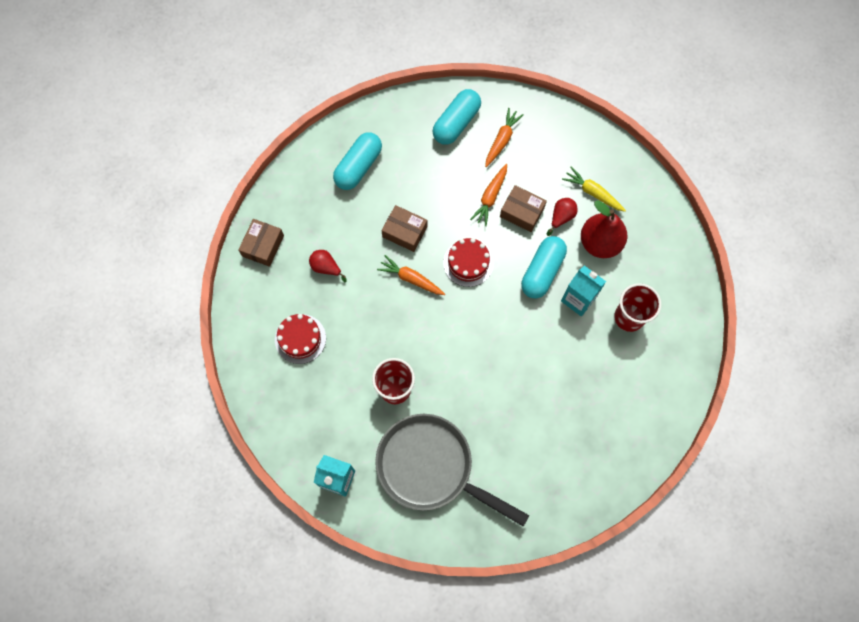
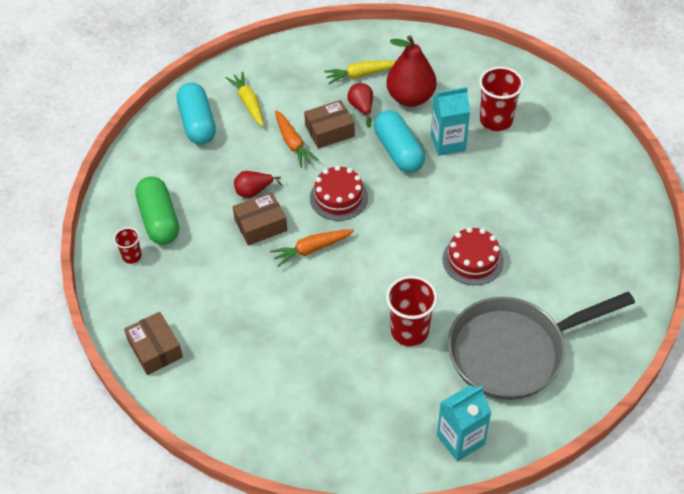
camera: 50 degrees left, 20 degrees down
red cake [275,314,326,364] -> red cake moved to [442,227,504,285]
red pear [309,250,347,282] -> red pear moved to [234,171,282,198]
turquoise capsule [333,132,382,190] -> green capsule [135,177,179,245]
orange carrot [485,108,524,167] -> yellow carrot [226,72,264,127]
none -> red cup [114,227,142,264]

